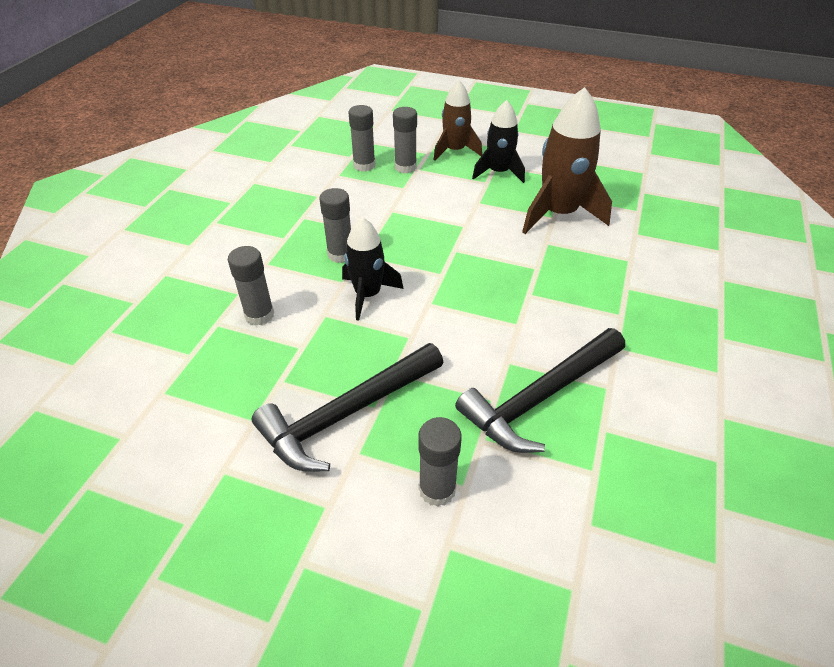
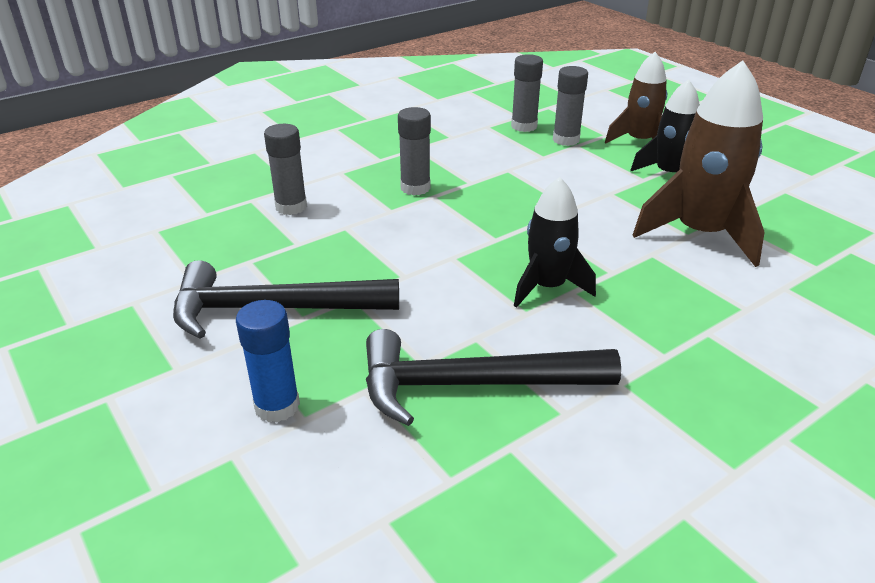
camera: 35 degrees right, 10 degrees down
black rocket [342,217,404,321] -> black rocket moved to [514,177,596,308]
grey glue stick [419,417,462,507] -> blue glue stick [236,300,300,423]

